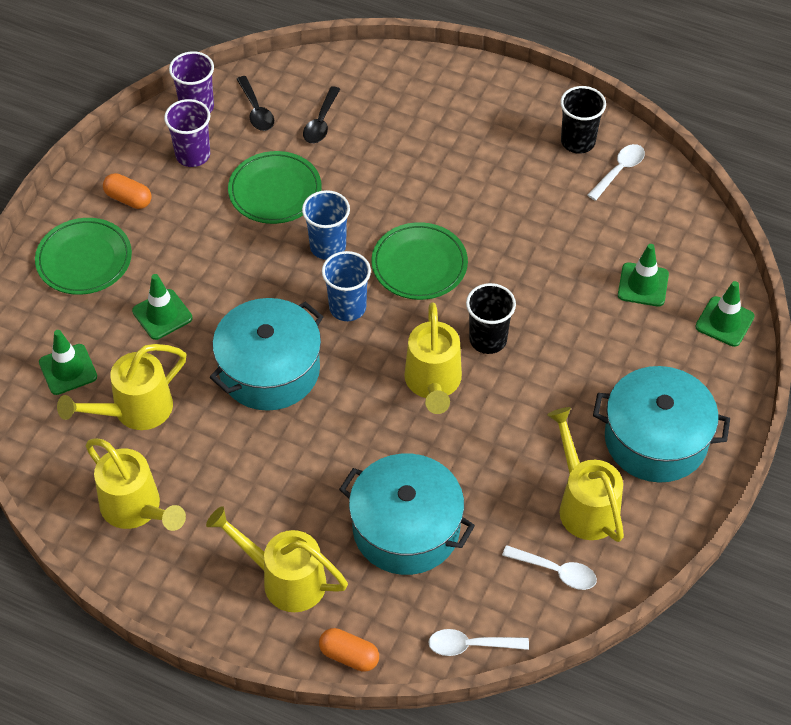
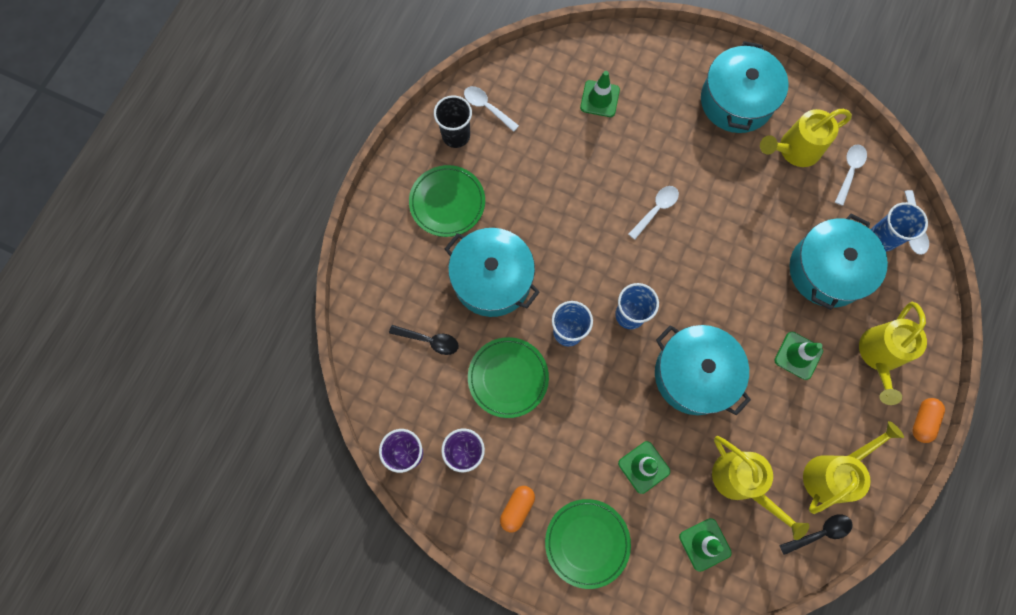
camera: 90 degrees left, 20 degrees up
black spoon [237,76,274,131] -> black spoon moved to [779,514,853,555]
orange capsule [319,628,379,672] -> orange capsule moved to [912,398,945,443]
green plate [372,222,468,300] -> green plate moved to [409,165,485,237]
yellow watering can [404,303,462,414] -> none
black cup [466,283,516,354] -> white spoon [628,186,679,240]
green traffic cone [695,281,755,347] -> green traffic cone moved to [774,332,823,380]
none -> turquoise pot [445,228,540,317]
none -> blue cup [871,202,928,251]

